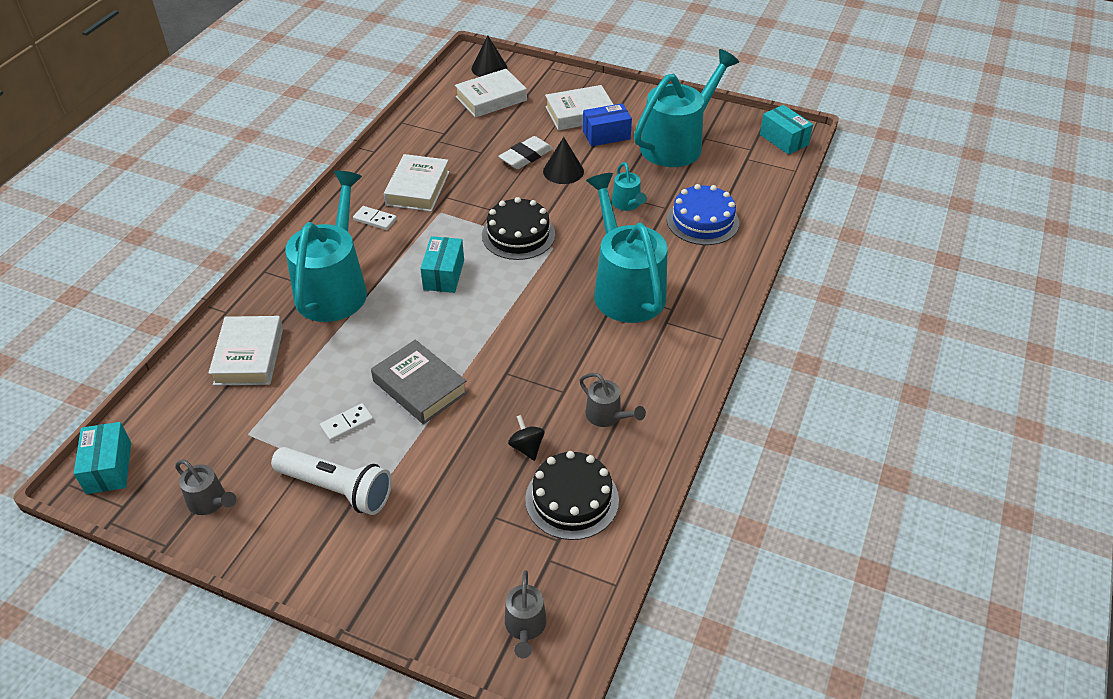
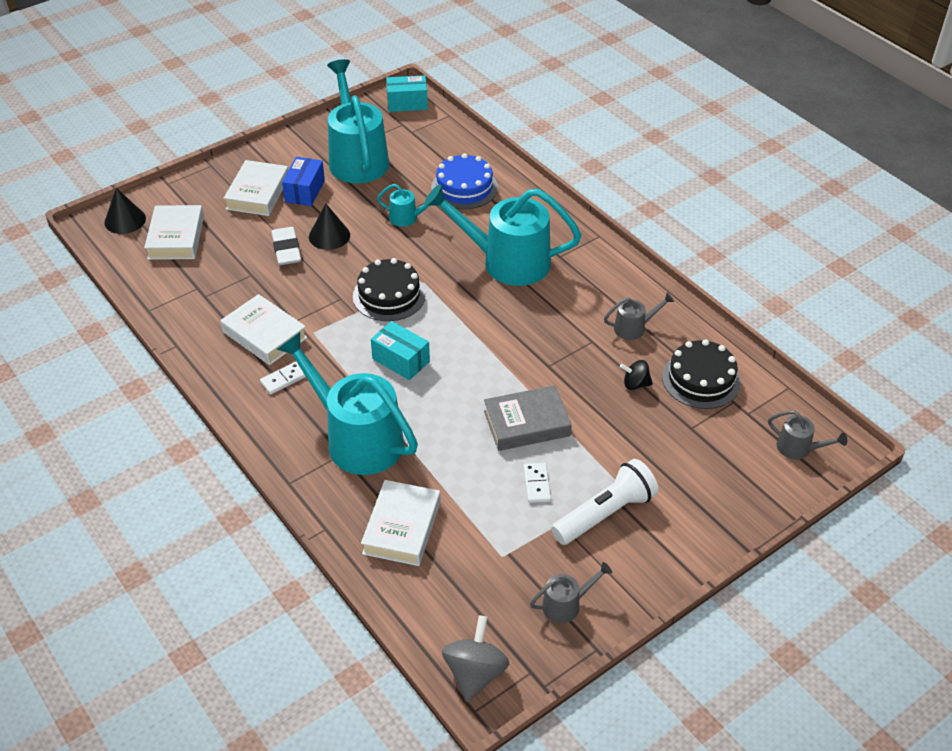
camera: 60 degrees left, 0 degrees up
turquoise box [74,422,131,494] -> grey spinning top [442,615,509,702]
white book [208,316,283,386] -> white book turned 75 degrees clockwise [361,480,441,566]

